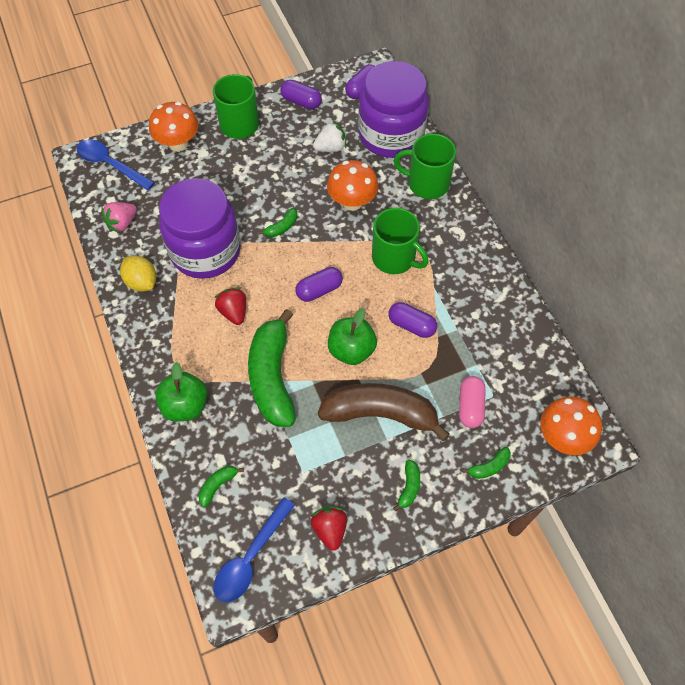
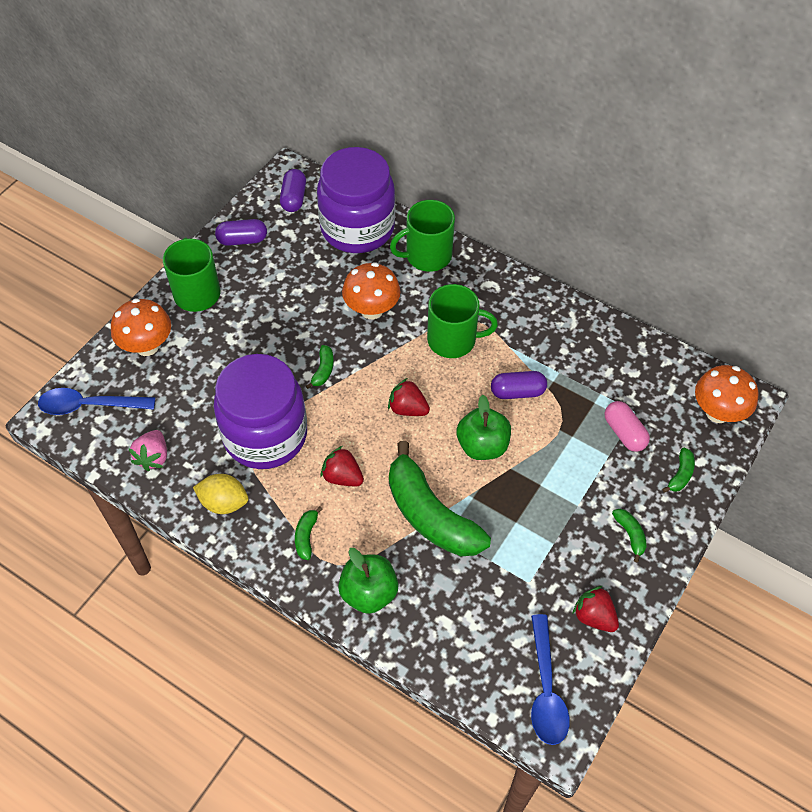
camera: 35 degrees left, 5 degrees down
green banana [199,466,244,507] -> green banana moved to [295,506,323,560]
purple capsule [296,267,343,302] -> red strawberry [388,378,430,416]
white strawberry [313,121,347,152] -> none
brown banana [318,383,450,441] -> none

